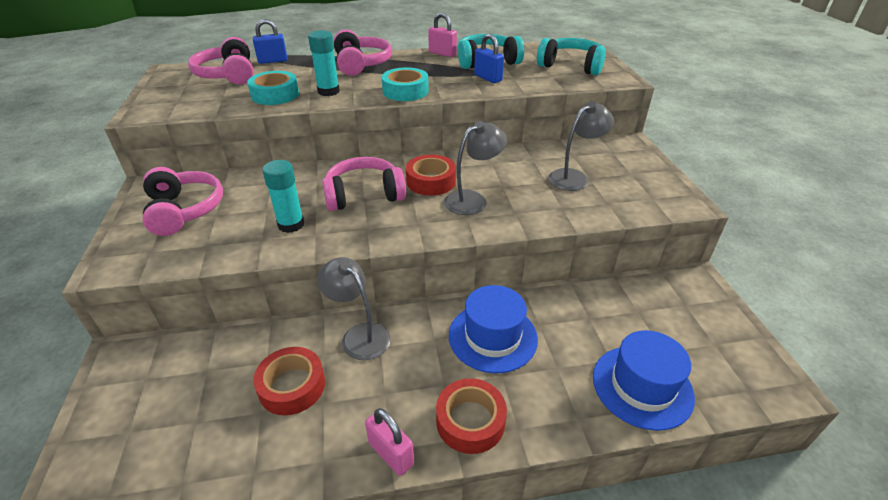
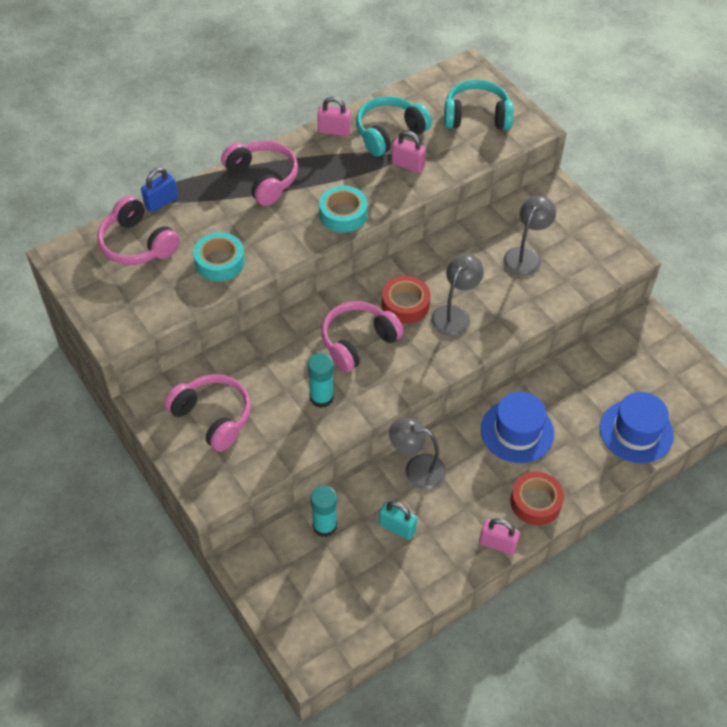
camera: 25 degrees left, 15 degrees up
red tape [253,347,325,415] -> turquoise padlock [379,501,417,540]
turquoise glue stick [308,30,340,96] -> turquoise glue stick moved to [311,486,337,537]
blue padlock [474,34,504,83] -> pink padlock [391,131,426,173]

